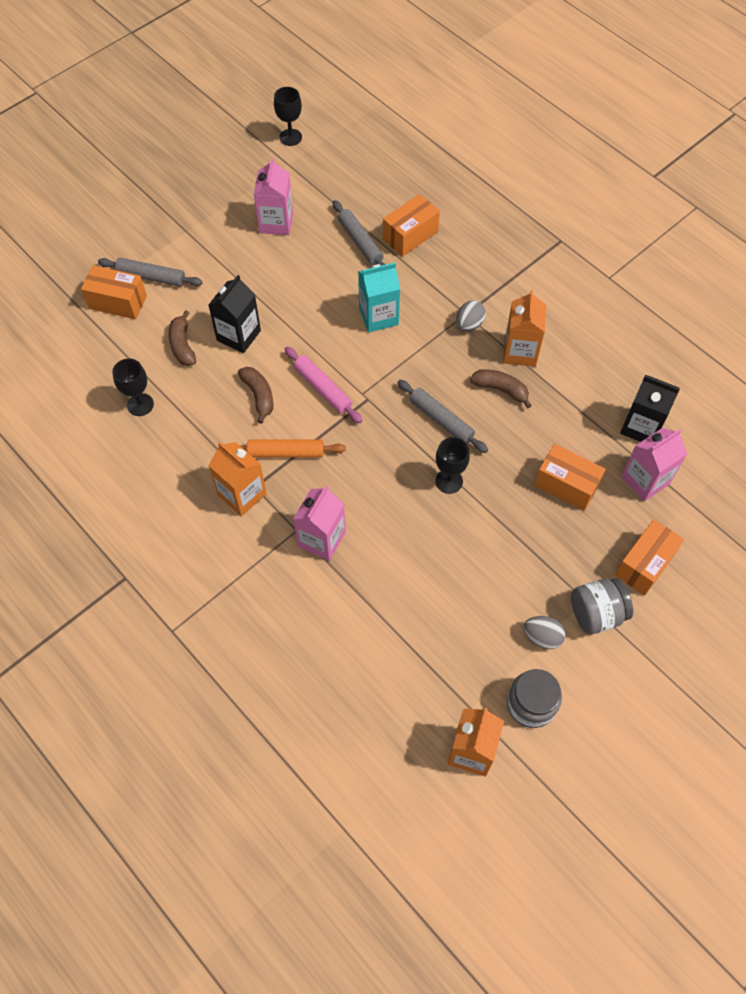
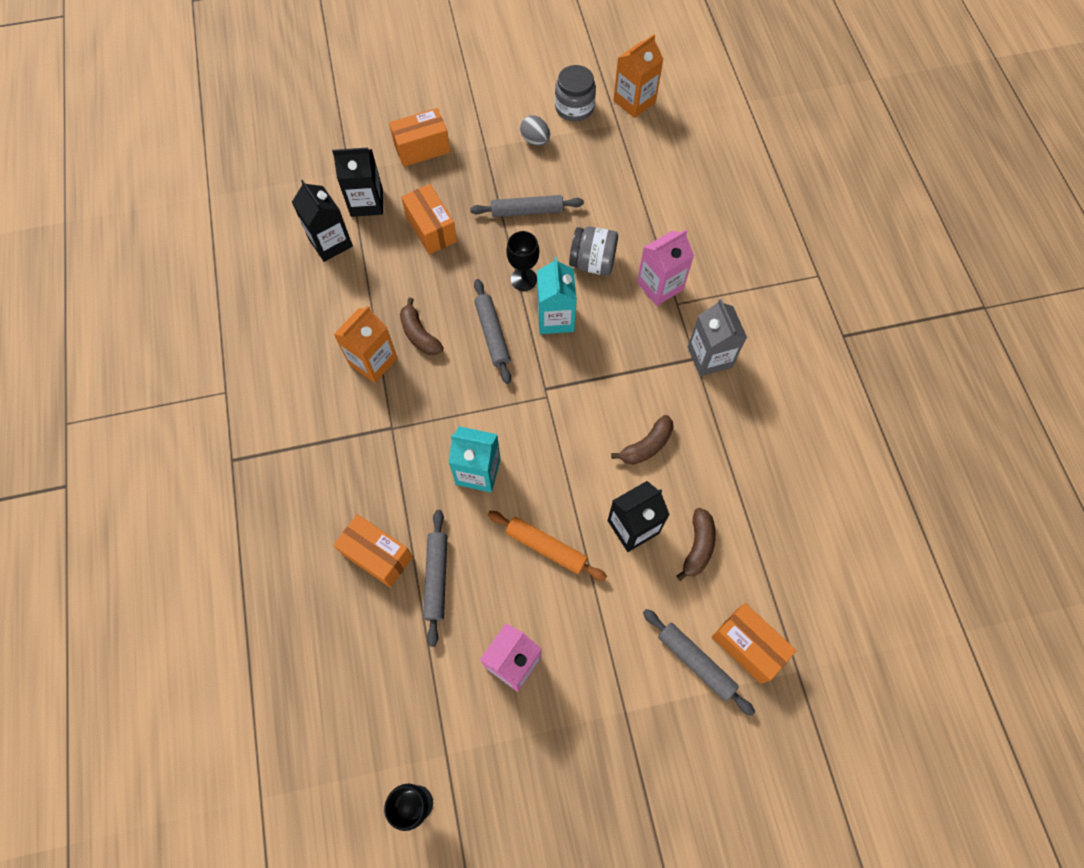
camera: 150 degrees left, 5 degrees up
black goblet [112,358,154,416] -> none
orange carton [208,442,267,516] -> grey carton [688,299,747,376]
brown banana [238,367,273,424] -> brown banana turned 135 degrees counterclockwise [611,415,674,465]
orange rolling pin [239,440,346,458] -> orange rolling pin moved to [488,511,607,581]
pink rolling pin [285,347,362,423] -> none
orange box [383,194,440,257] -> orange box turned 45 degrees clockwise [333,514,413,588]
grey egg [456,300,486,331] -> none
grey jar [571,578,633,635] -> grey jar moved to [569,227,618,275]
pink carton [621,428,687,501] -> black carton [332,148,383,217]
none -> grey rolling pin [470,195,584,217]
none -> turquoise carton [537,257,577,334]

